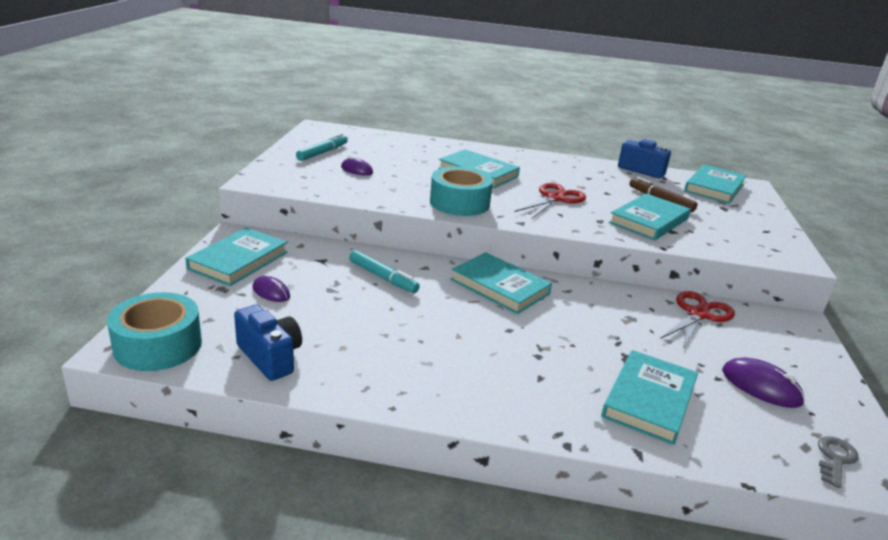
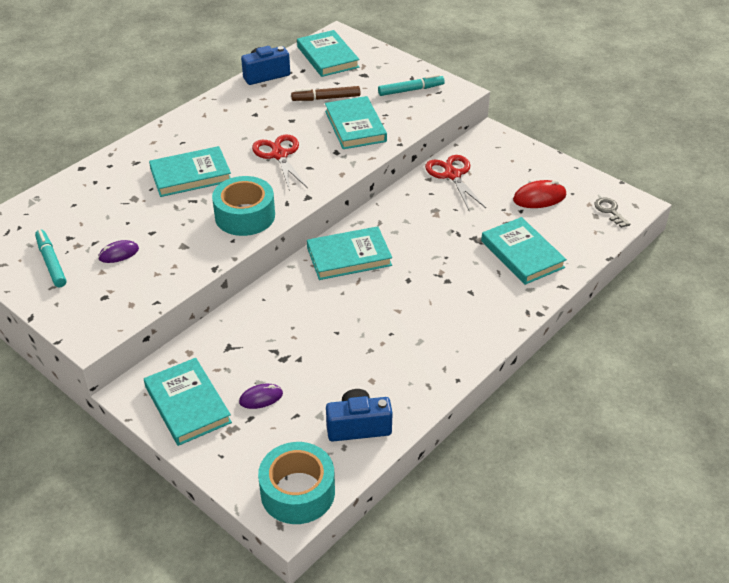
camera: 55 degrees left, 15 degrees up
turquoise marker [349,250,420,293] -> turquoise marker moved to [378,74,445,96]
purple mouse [722,357,805,408] -> red mouse [513,180,566,208]

